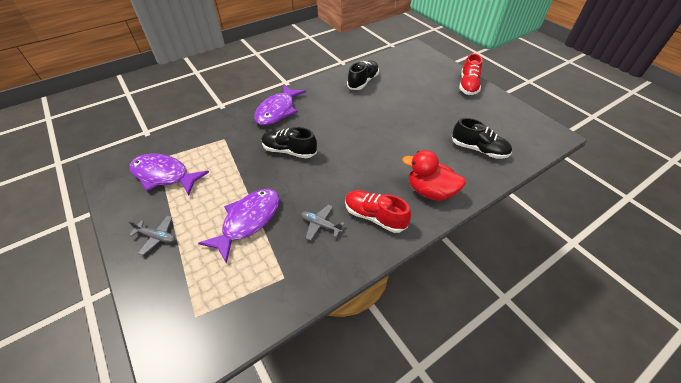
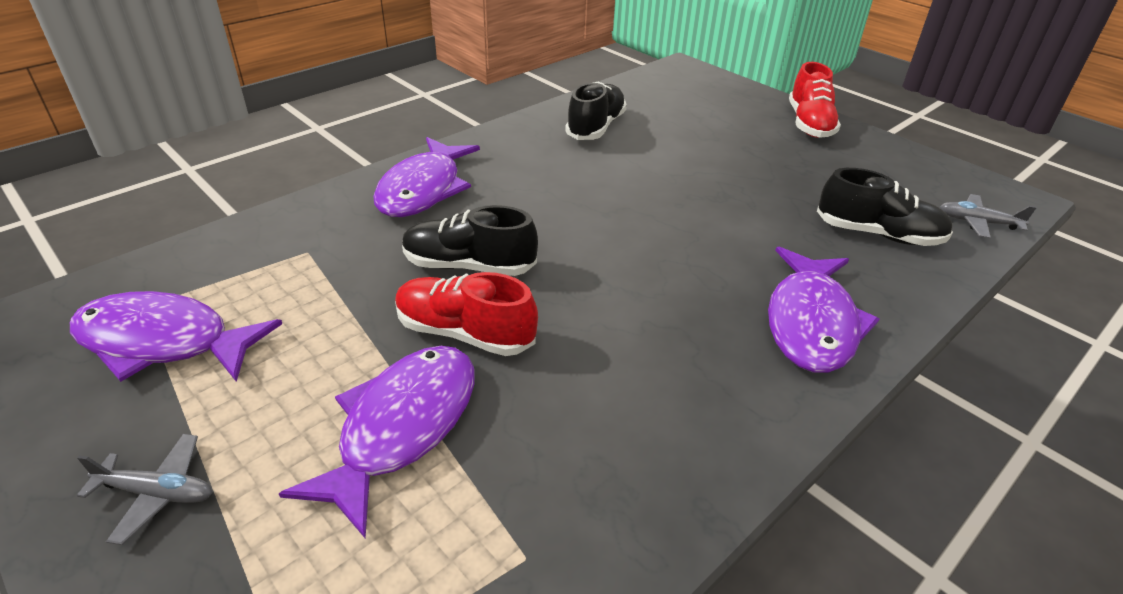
camera: 10 degrees left, 10 degrees down
grey plane [301,205,345,241] -> grey plane moved to [940,194,1036,238]
red shoe [345,190,411,233] -> red shoe moved to [395,272,538,356]
red duck [402,150,466,201] -> purple fish [768,247,880,373]

